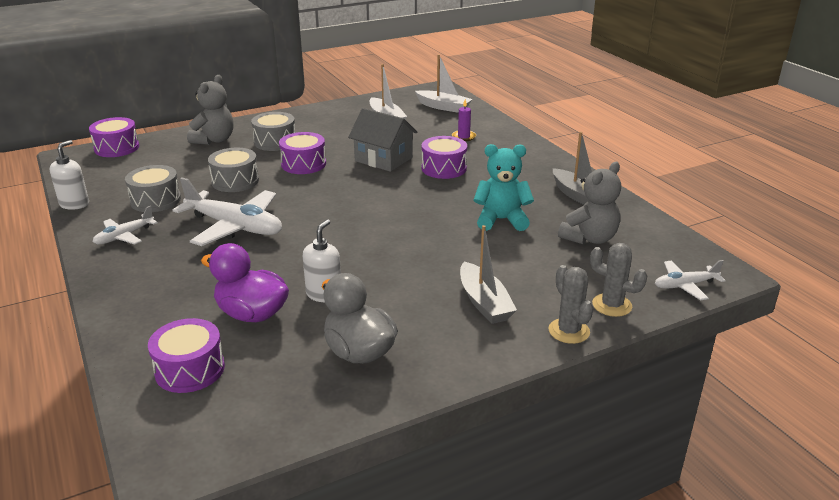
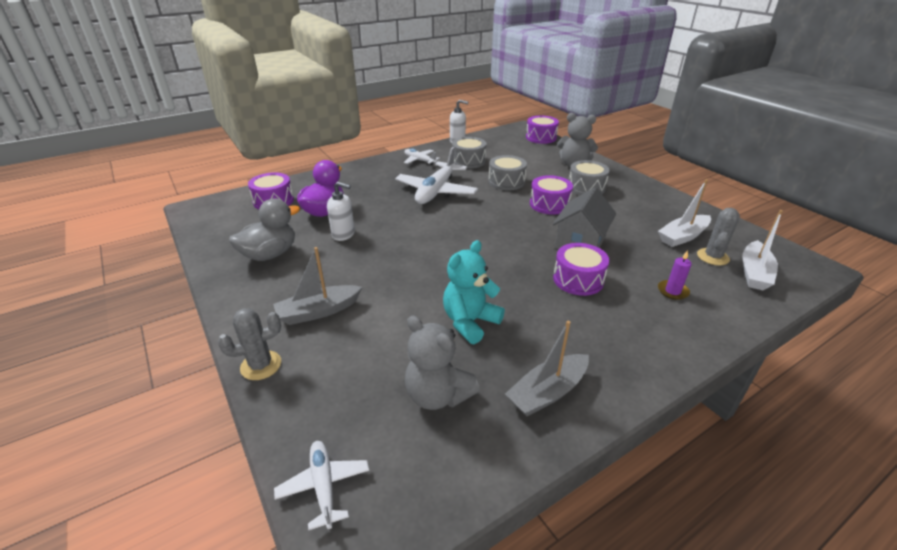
camera: 85 degrees right, 5 degrees up
turquoise teddy bear [473,144,534,231] -> turquoise teddy bear turned 135 degrees counterclockwise [443,240,505,344]
grey cactus [590,243,647,317] -> grey cactus moved to [697,208,740,266]

